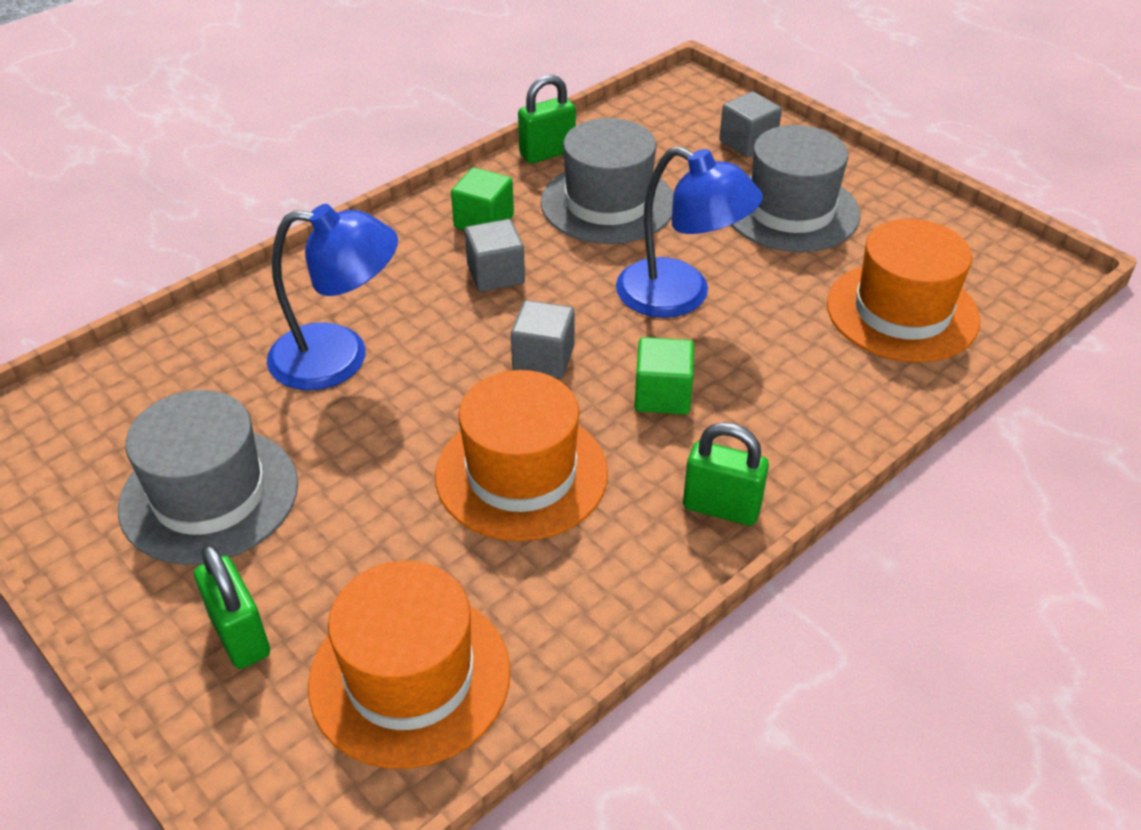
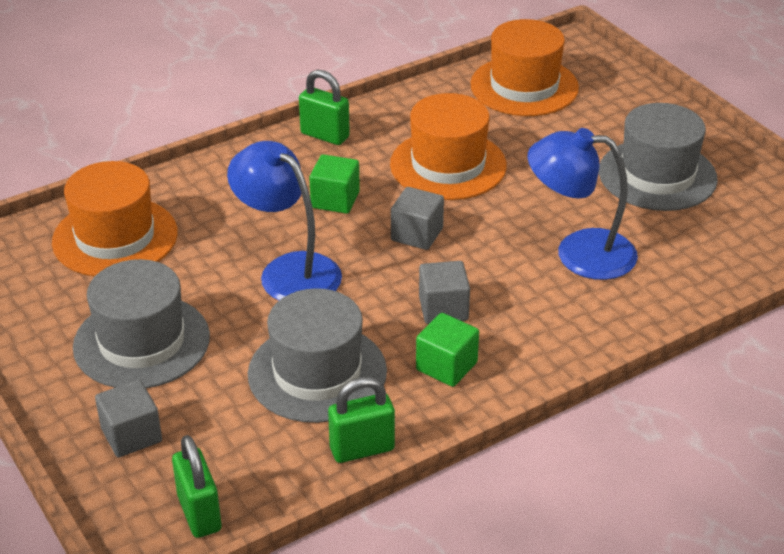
camera: 170 degrees left, 5 degrees down
green padlock [194,544,270,669] -> green padlock moved to [172,435,222,538]

